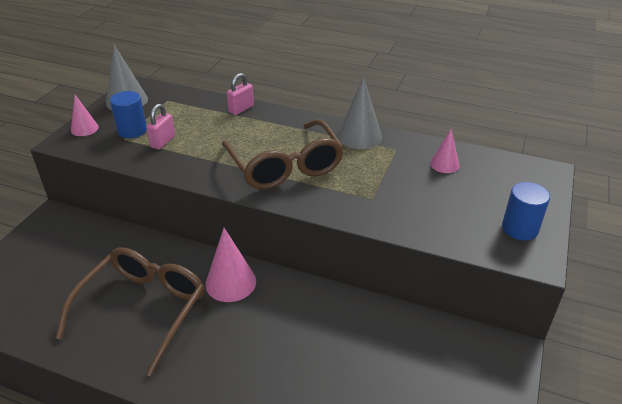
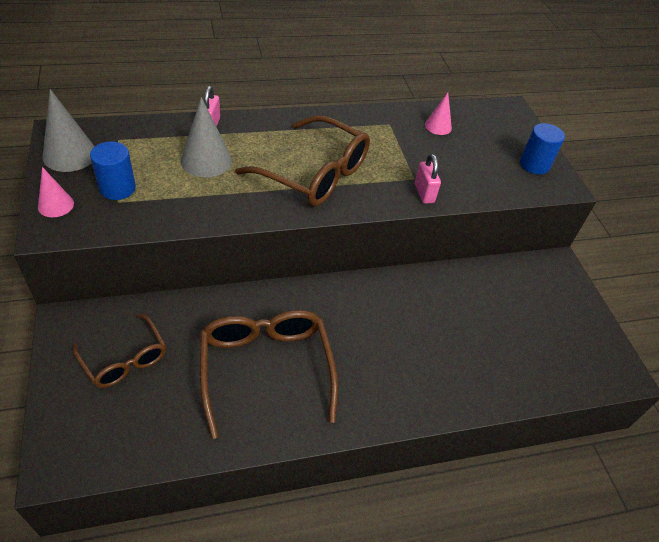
camera: 40 degrees left, 10 degrees up
pink padlock [146,104,175,149] -> pink padlock moved to [415,154,441,204]
pink cone [205,228,256,302] -> none
grey cone [337,77,382,149] -> grey cone moved to [181,97,232,177]
none -> brown glasses [73,313,166,388]

